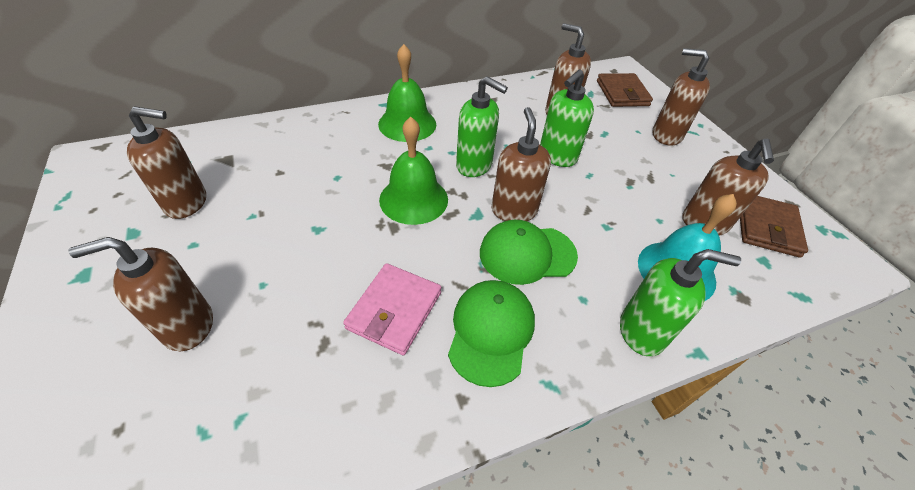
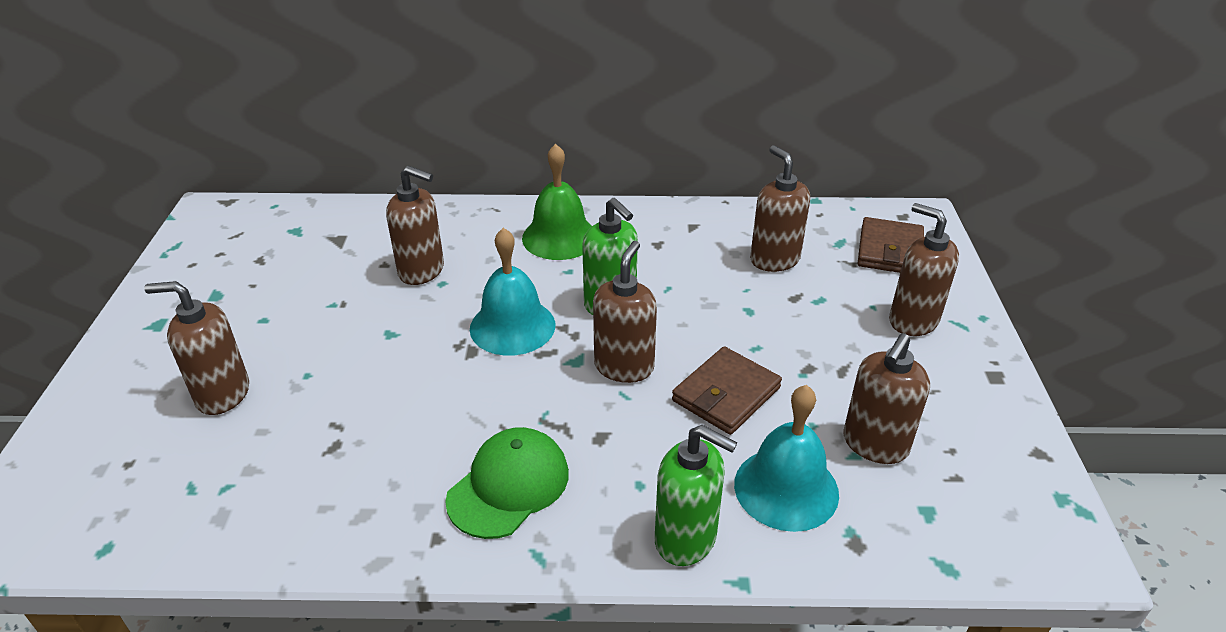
camera: 25 degrees right, 10 degrees down
brown soap dispenser [127,106,206,219] -> brown soap dispenser moved to [386,166,444,285]
pink wallet [343,263,441,355] -> none
green bell [379,117,448,225] -> turquoise bell [470,228,555,356]
green cap [480,220,578,285] -> none
green soap dispenser [540,69,594,167] -> none
brown wallet [740,196,808,258] -> brown wallet moved to [672,346,782,435]

